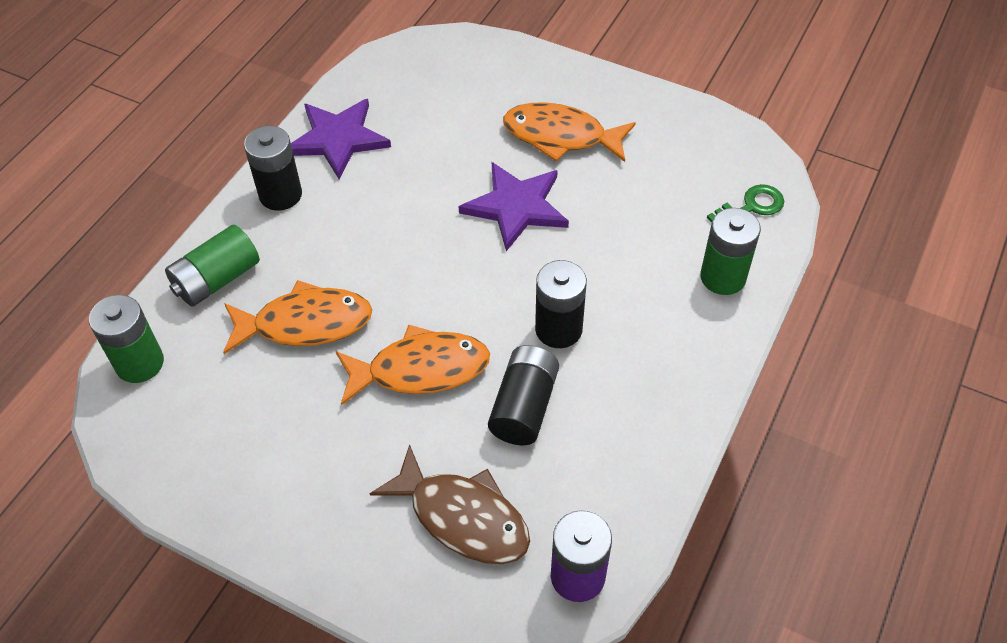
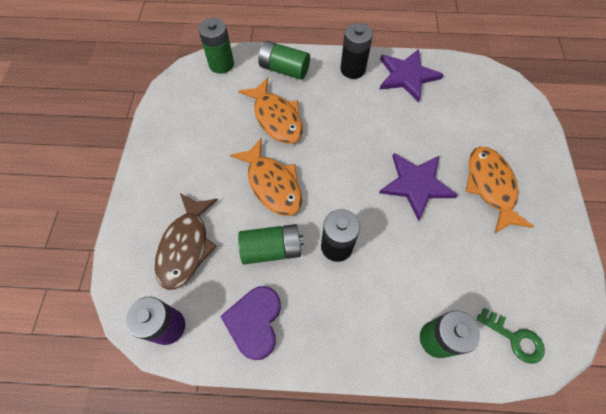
camera: 65 degrees right, 10 degrees up
black battery [488,345,559,445] -> green battery [238,224,304,264]
none -> purple heart [220,286,281,360]

